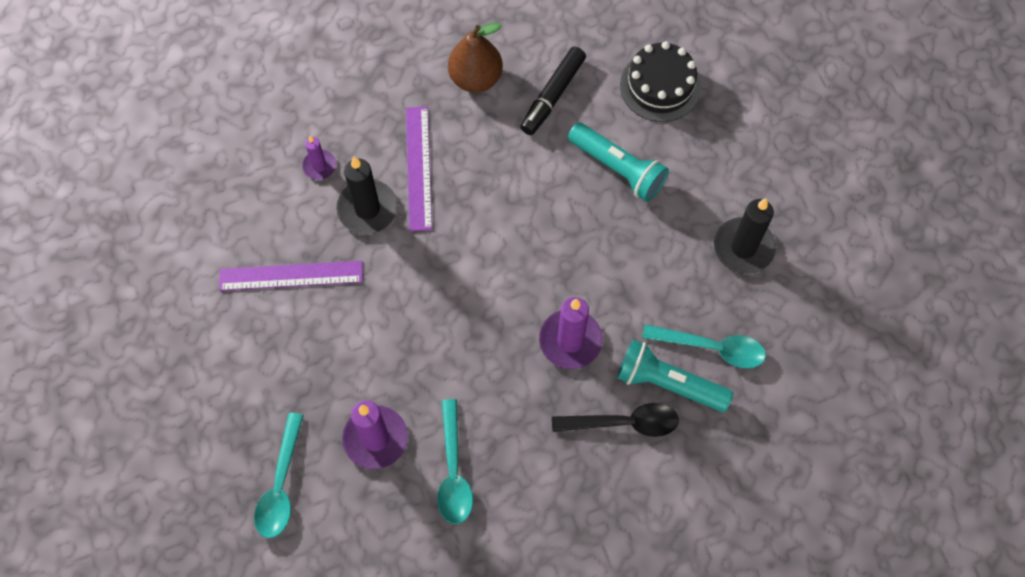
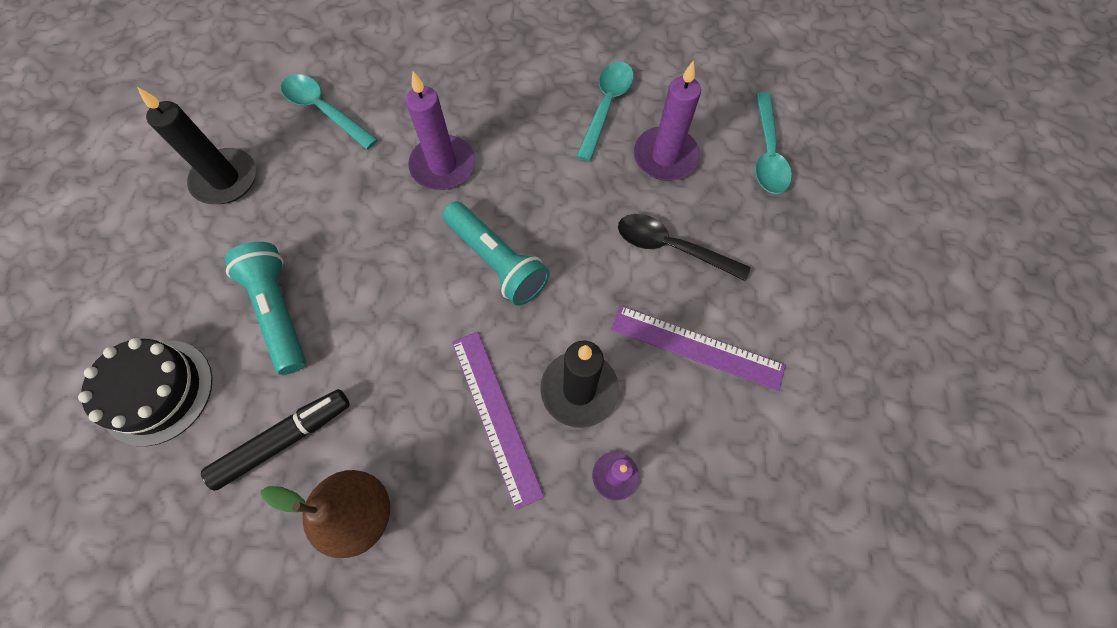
camera: 155 degrees left, 0 degrees up
turquoise spoon [254,413,304,538] -> turquoise spoon turned 150 degrees clockwise [755,92,792,194]
purple ruler [406,107,432,231] -> purple ruler turned 45 degrees counterclockwise [452,332,544,510]
black spoon [552,403,679,437] -> black spoon moved to [618,214,751,281]
turquoise flashlight [617,340,733,412] -> turquoise flashlight moved to [443,202,550,306]

